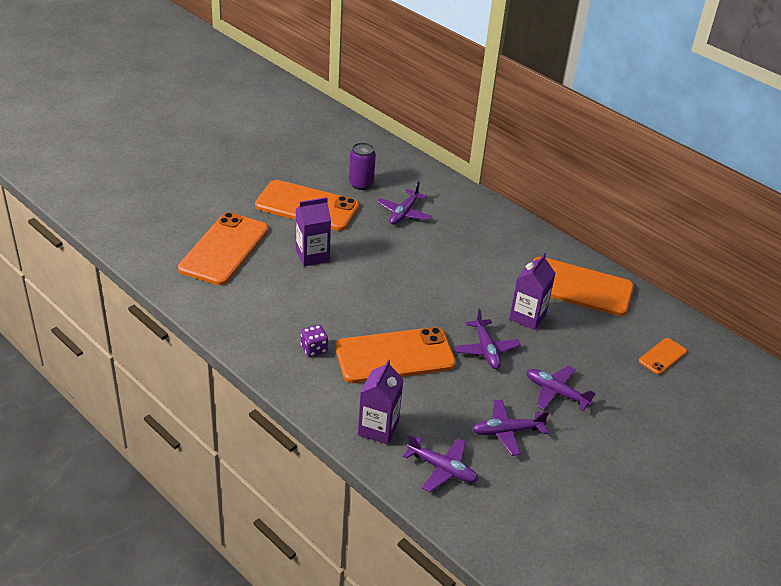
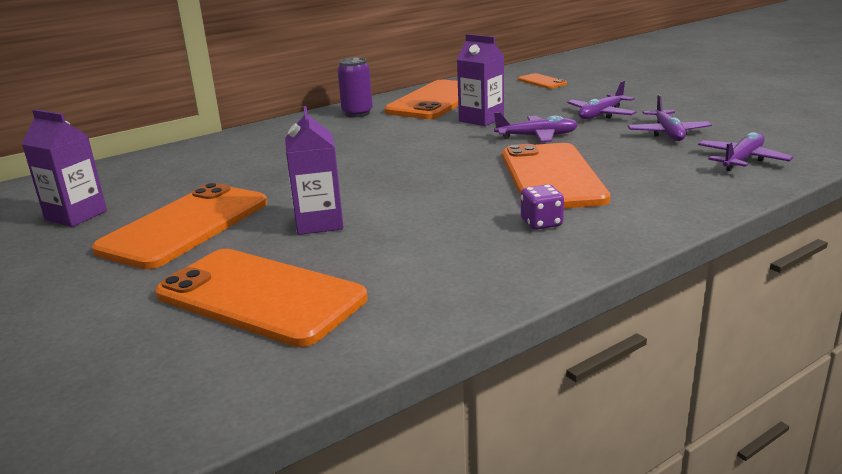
camera: 75 degrees left, 15 degrees down
purple can [349,142,376,190] -> purple can moved to [337,57,373,117]
purple carton [358,359,403,444] -> purple carton moved to [22,109,107,227]
purple plane [377,181,432,225] -> none

